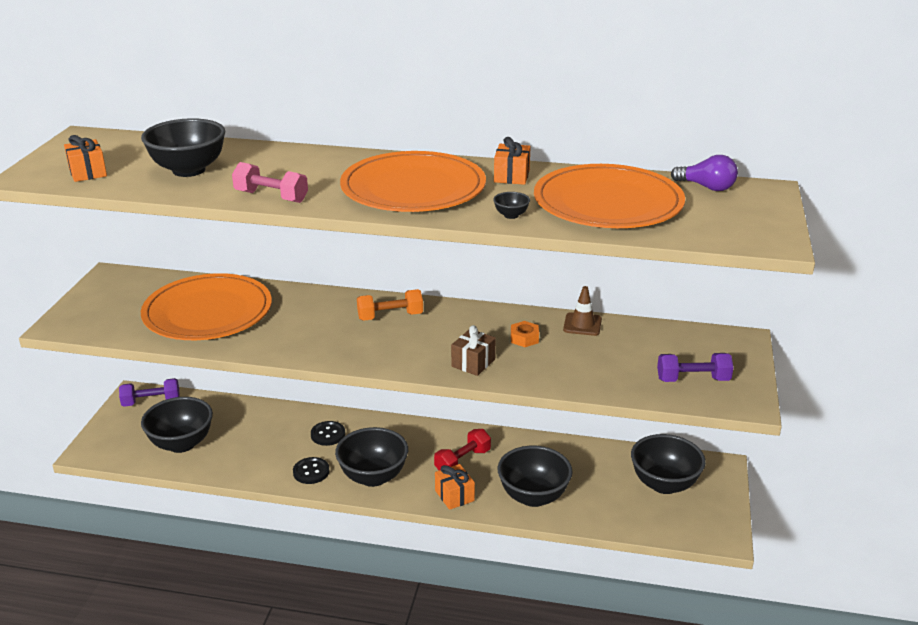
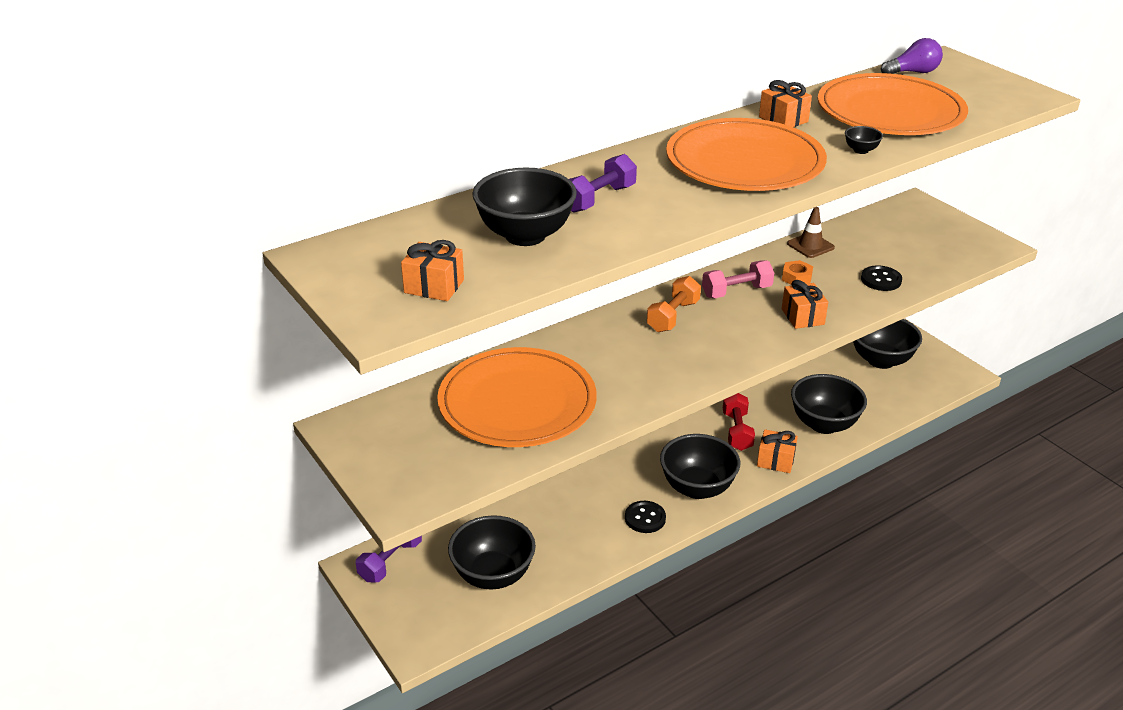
camera: 45 degrees left, 5 degrees up
pink dumbbell [232,162,308,203] -> pink dumbbell moved to [702,260,774,298]
black button [311,421,345,446] -> black button moved to [861,265,902,291]
brown gift [451,325,496,376] -> orange gift [782,280,828,329]
purple dumbbell [657,353,734,382] -> purple dumbbell moved to [569,154,637,212]

